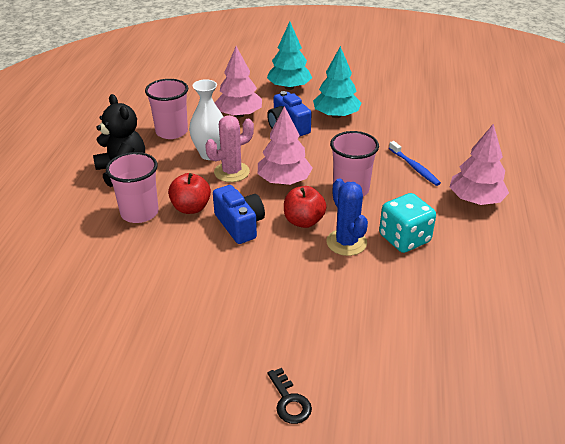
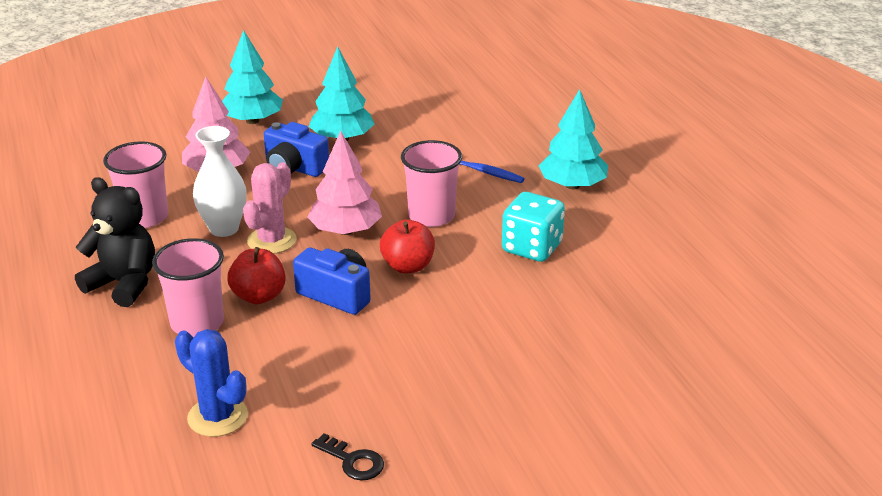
camera: 30 degrees left, 5 degrees down
black key [267,368,312,424] -> black key moved to [311,433,384,481]
blue cactus [326,179,368,256] -> blue cactus moved to [175,329,248,437]
pink tree [449,124,509,205] -> turquoise tree [539,89,608,189]

